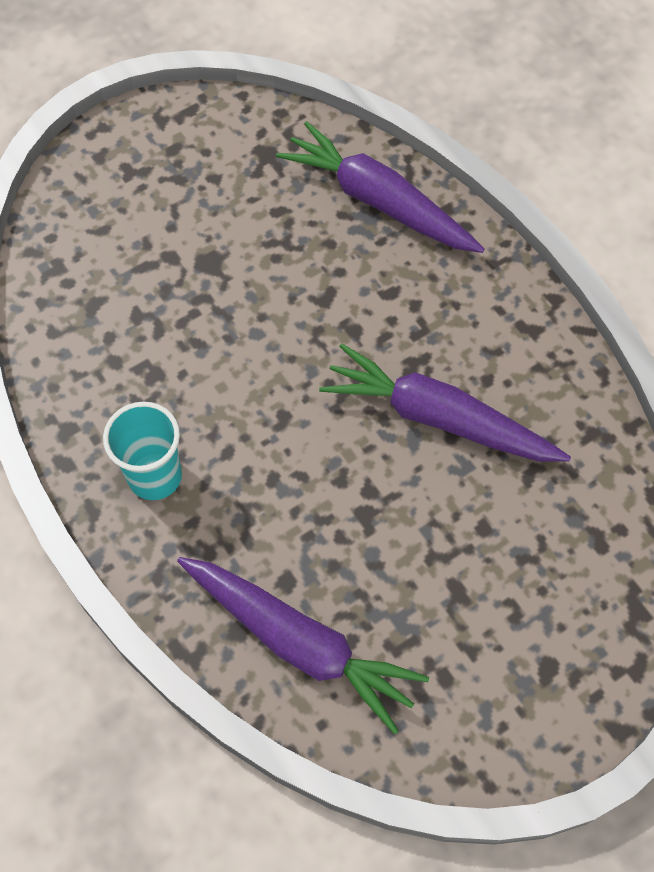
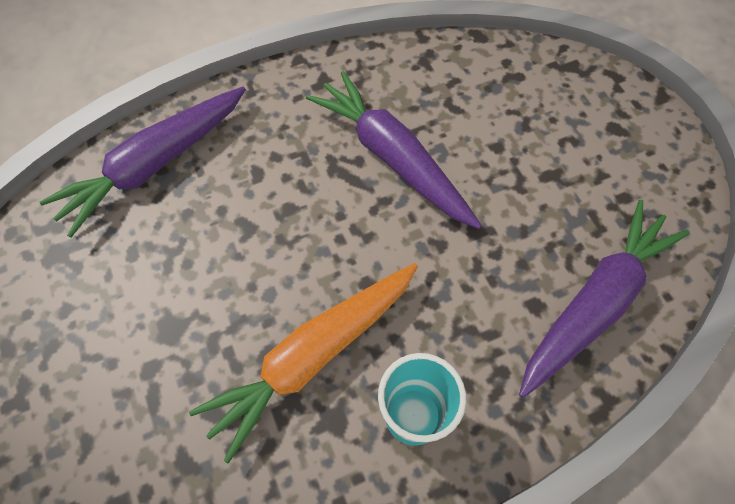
camera: 80 degrees left, 0 degrees up
purple carrot [319,343,571,462] -> purple carrot turned 105 degrees clockwise [306,71,482,229]
none -> orange carrot [189,263,418,464]

